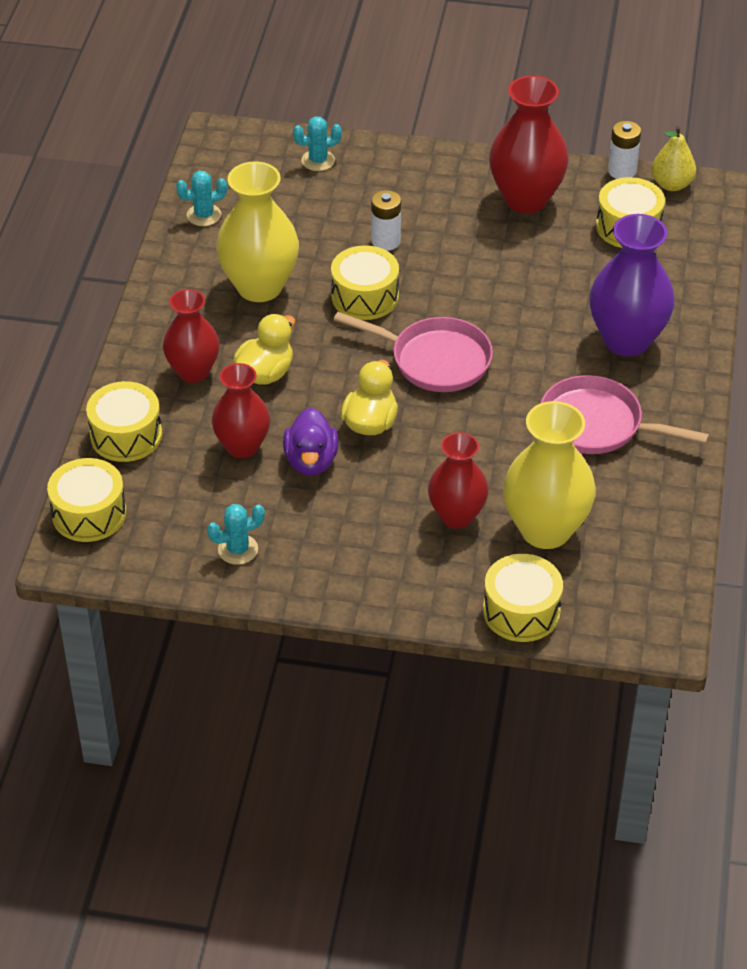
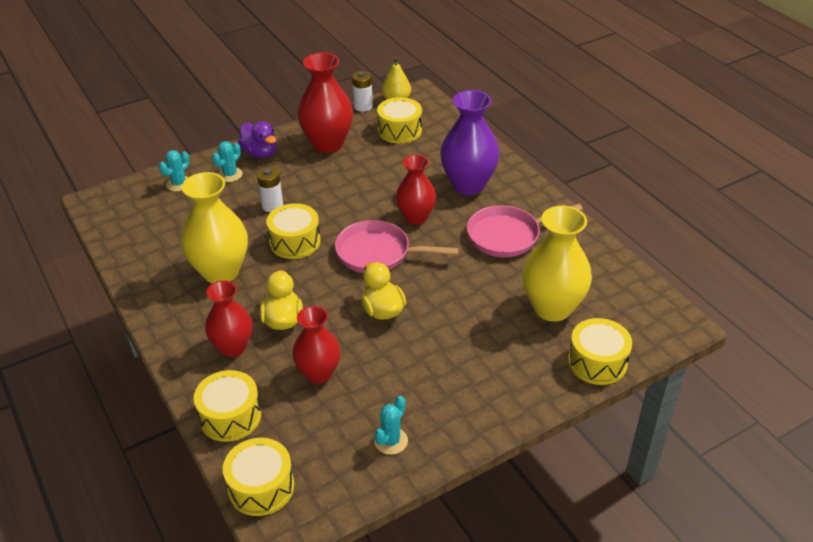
camera: 40 degrees left, 5 degrees down
turquoise cactus [176,171,227,226] -> turquoise cactus moved to [212,141,243,182]
purple duck [283,407,339,476] -> purple duck moved to [238,121,277,158]
pink pan [334,312,493,392] -> pink pan turned 150 degrees counterclockwise [335,220,459,273]
red vase [428,432,488,529] -> red vase moved to [396,155,436,225]

